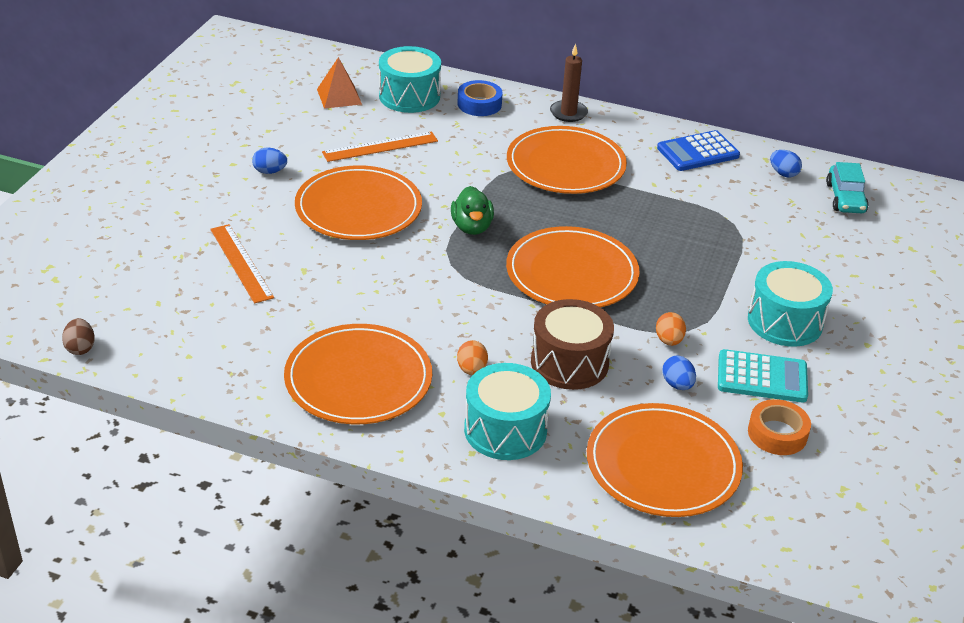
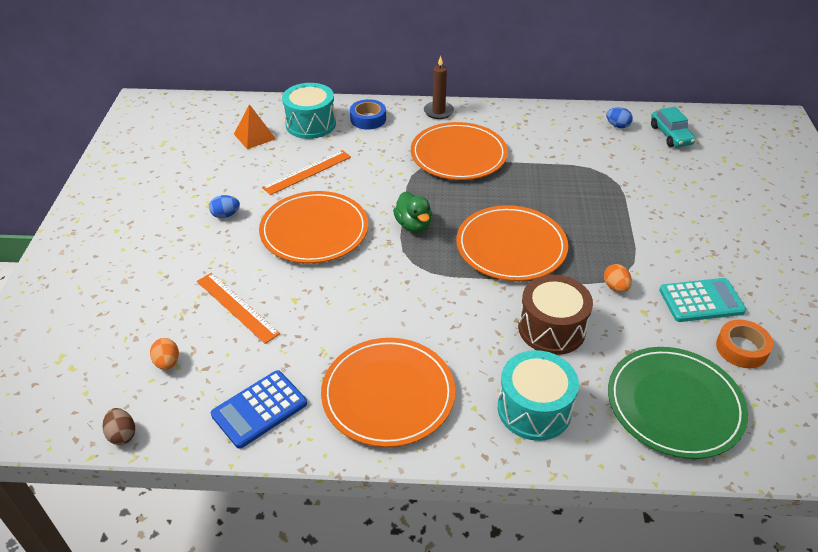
camera: 15 degrees left, 5 degrees up
orange egg [457,340,488,375] -> orange egg moved to [150,338,179,370]
orange plate [587,403,743,517] -> green plate [608,347,748,459]
blue calculator [657,130,740,171] -> blue calculator moved to [211,370,307,449]
blue egg [662,355,696,390] -> none
turquoise drum [748,261,833,347] -> none

